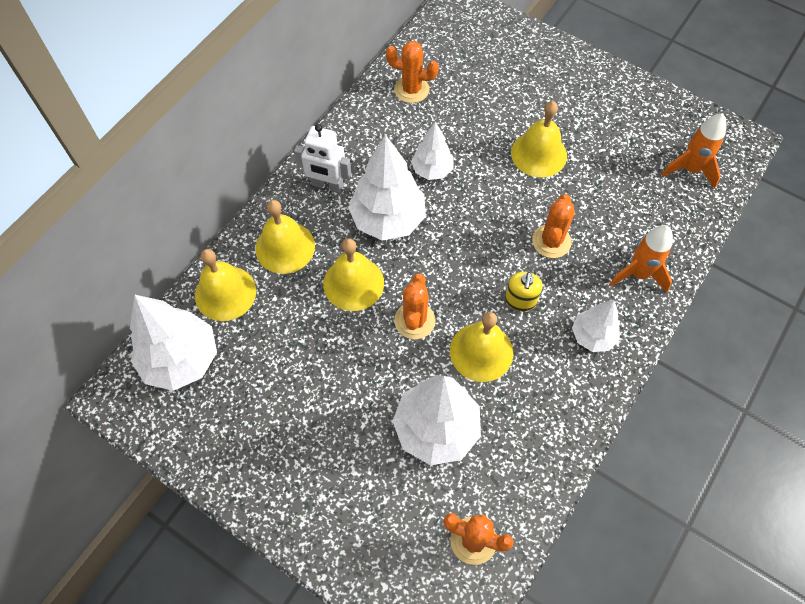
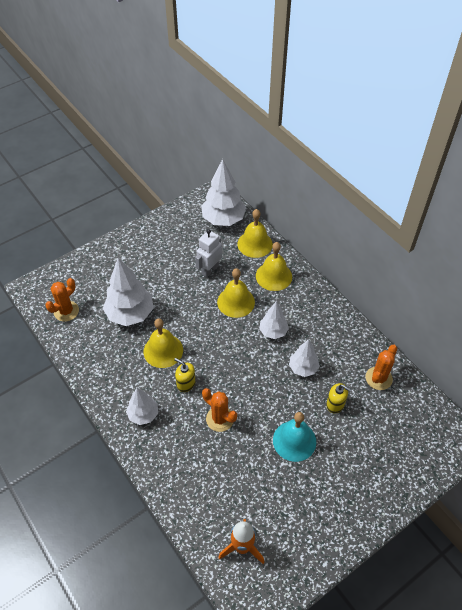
camera: 110 degrees right, 10 degrees down
white robot [294,124,351,193] -> white robot moved to [195,229,222,277]
white tree [348,134,426,241] -> white tree [259,301,289,339], size x0.58
orange cactus [394,273,435,339] -> none
yellow bell [511,101,567,177] -> turquoise bell [273,412,316,462]
orange rocket [610,225,673,293] -> none
none -> yellow soap dispenser [326,383,352,413]

